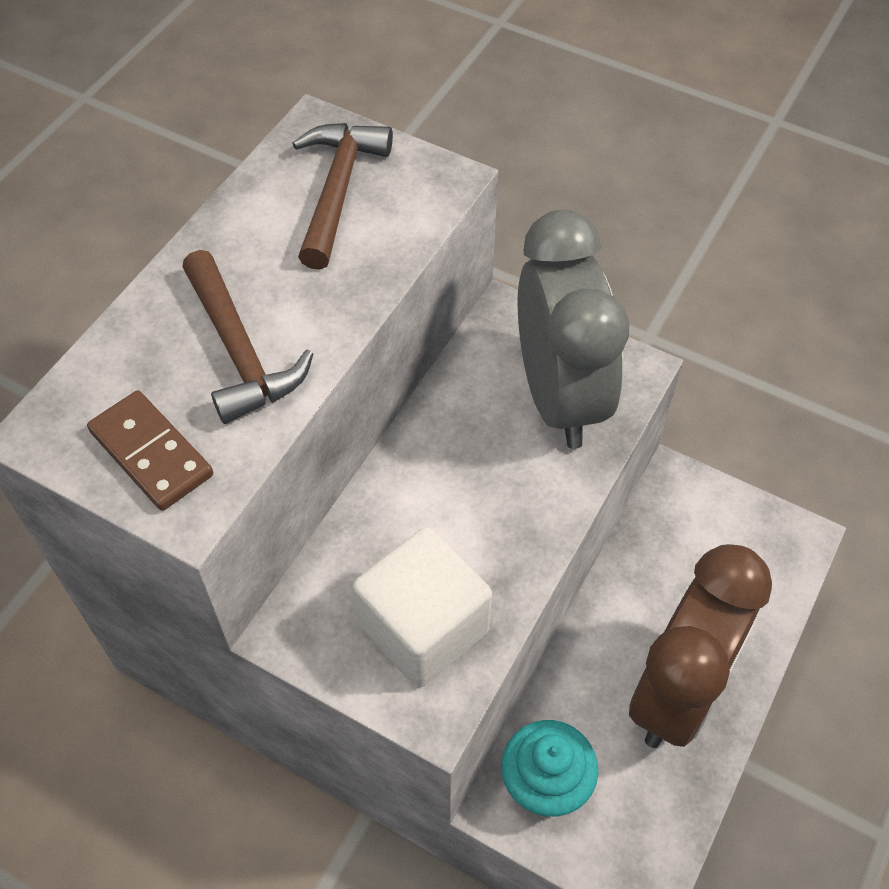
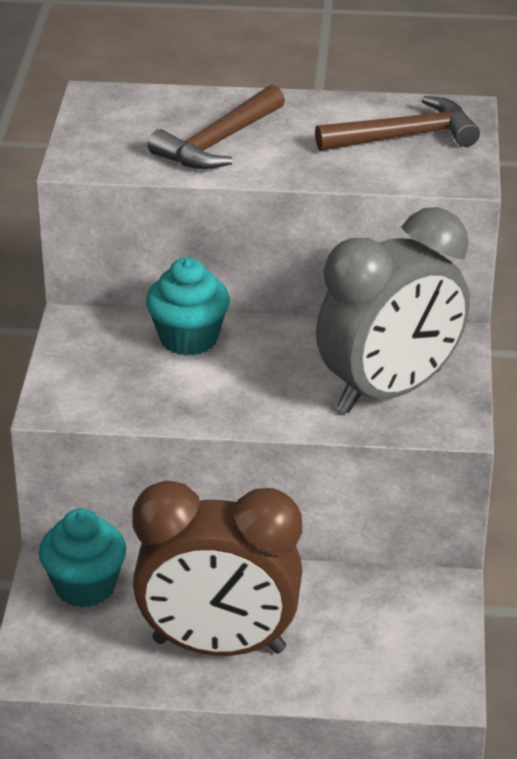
camera: 65 degrees right, 20 degrees down
brown domino [87,390,213,511] -> none
white cube [353,527,492,688] -> none
none -> turquoise cupcake [146,257,230,356]

